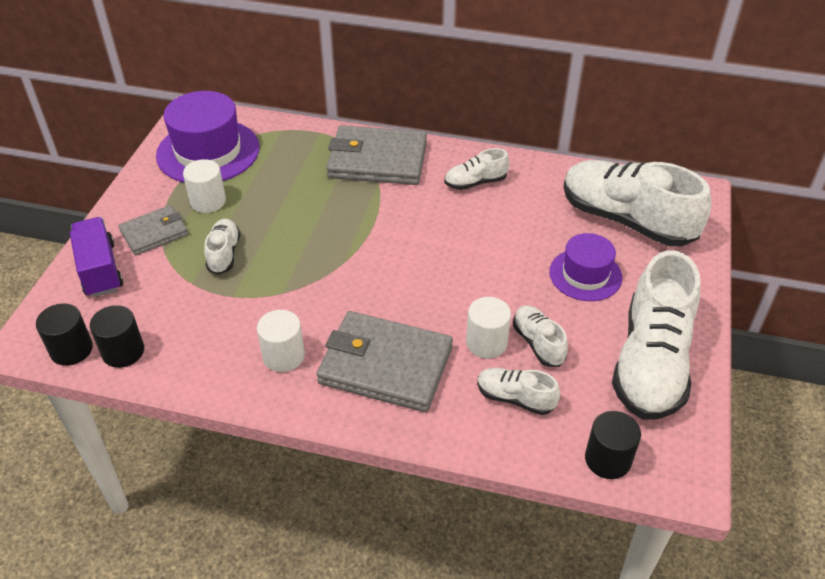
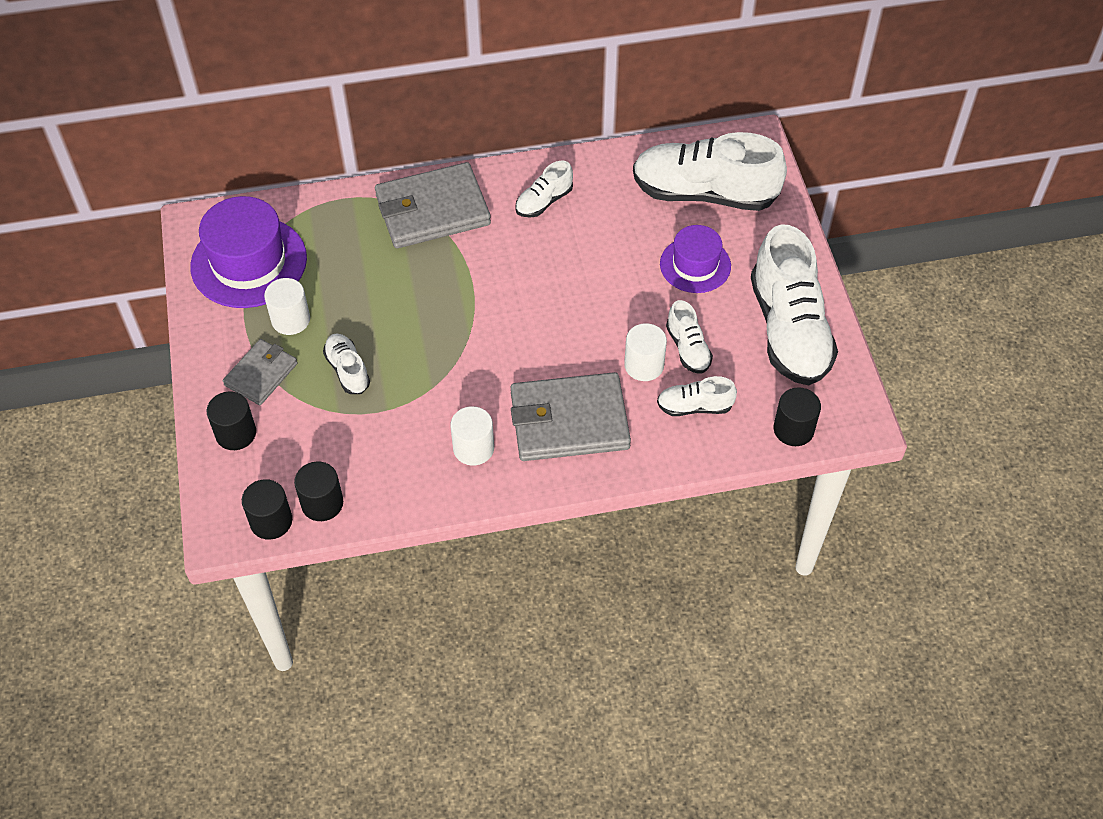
camera: 25 degrees left, 10 degrees up
purple truck [70,217,123,297] -> black cylinder [206,391,256,450]
white shoe [513,305,568,367] -> white shoe turned 150 degrees counterclockwise [666,300,713,374]

